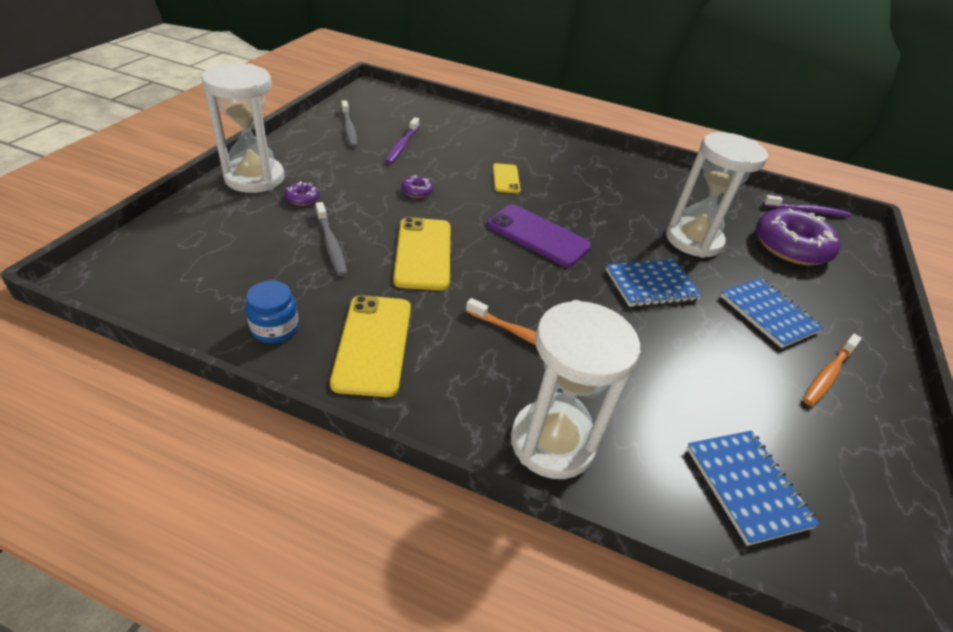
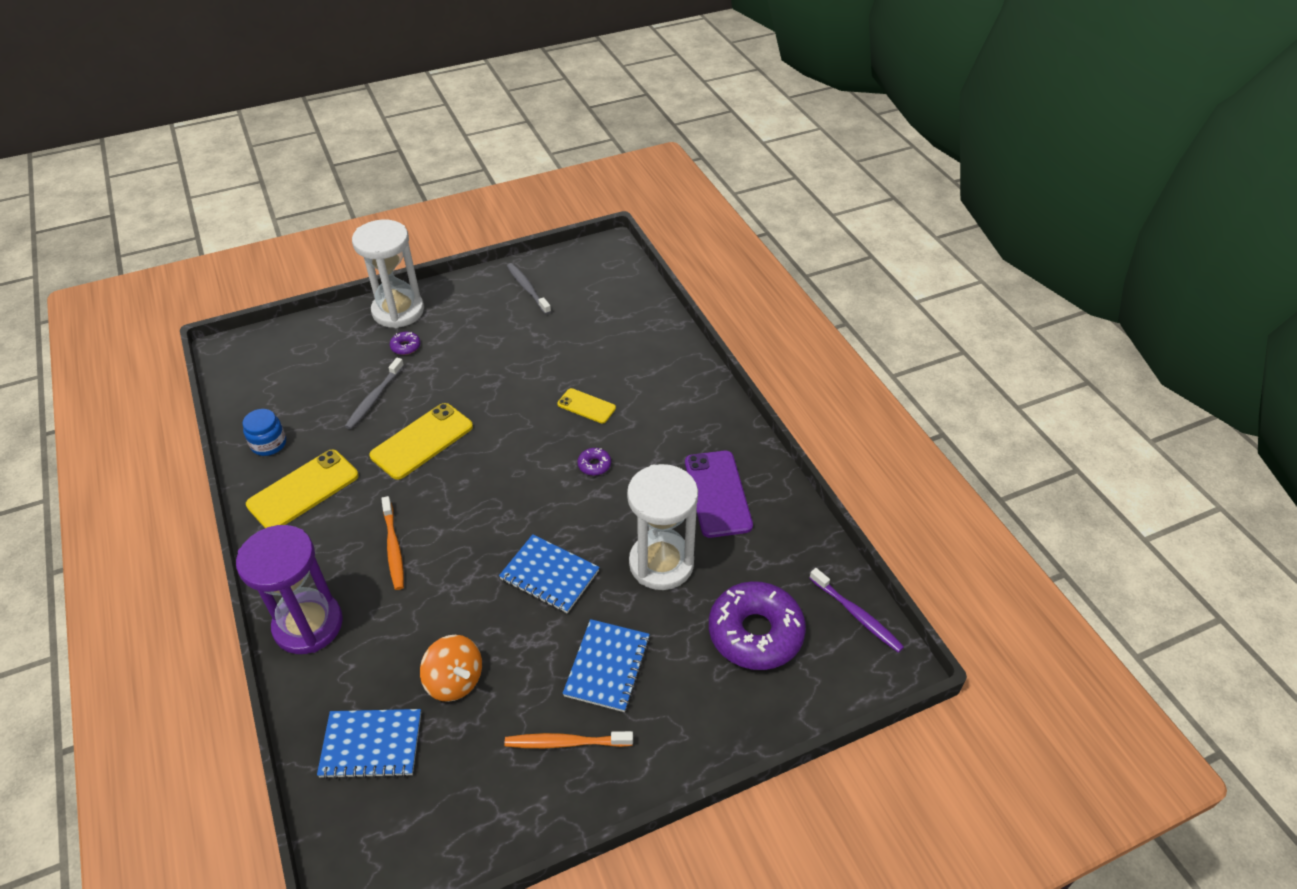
camera: 50 degrees right, 5 degrees up
grey toothbrush [341,100,357,148] -> grey toothbrush turned 120 degrees clockwise [507,263,551,314]
purple toothbrush [385,117,419,164] -> none
purple donut [401,175,433,198] -> purple donut moved to [577,448,611,476]
purple phone [487,204,592,267] -> purple phone moved to [685,451,753,538]
yellow phone [493,163,521,193] -> yellow phone turned 75 degrees clockwise [557,388,616,424]
white hourglass [511,300,640,479] -> purple hourglass [236,525,343,654]
blue notebook [687,431,820,546] -> blue notebook turned 60 degrees clockwise [317,709,421,779]
none -> orange spinning top [420,635,482,702]

